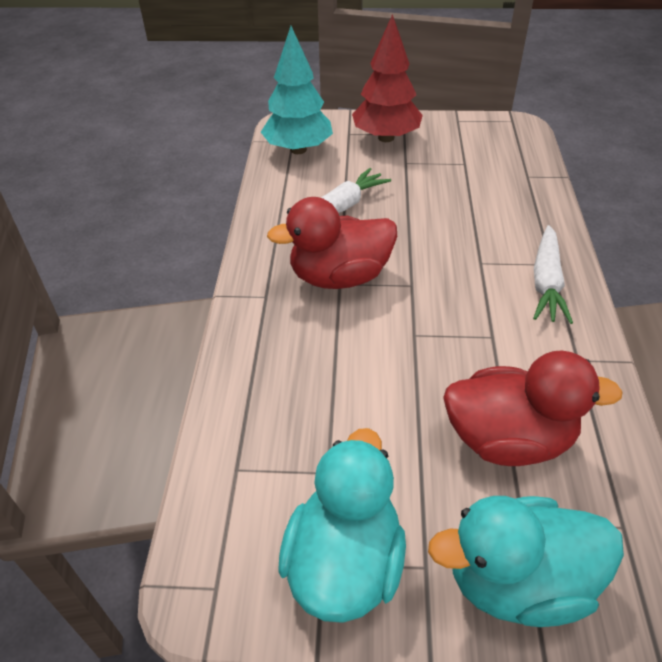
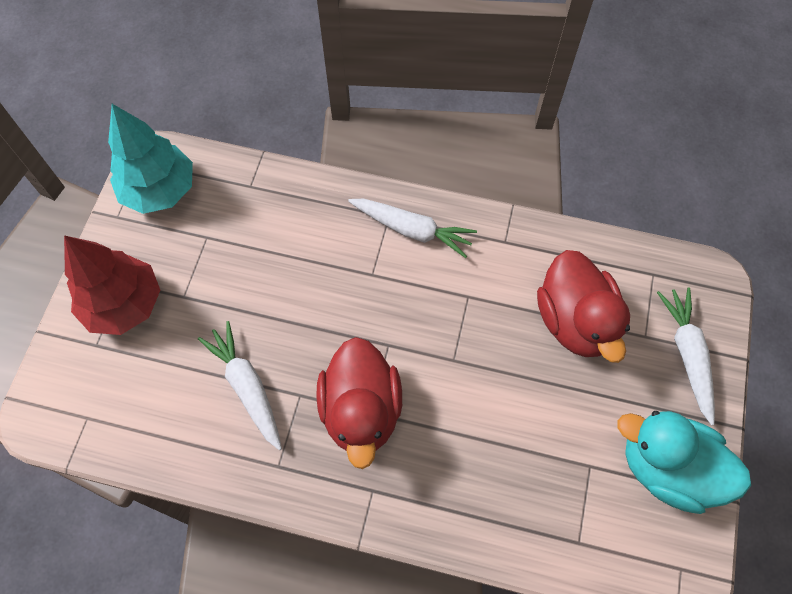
camera: 80 degrees left, 20 degrees up
turquoise tree [261,26,333,154] -> turquoise tree moved to [108,104,193,214]
turquoise duck [428,496,624,627] -> white carrot [657,287,715,425]
red duck [443,351,623,466] -> red duck turned 150 degrees clockwise [537,250,630,363]

